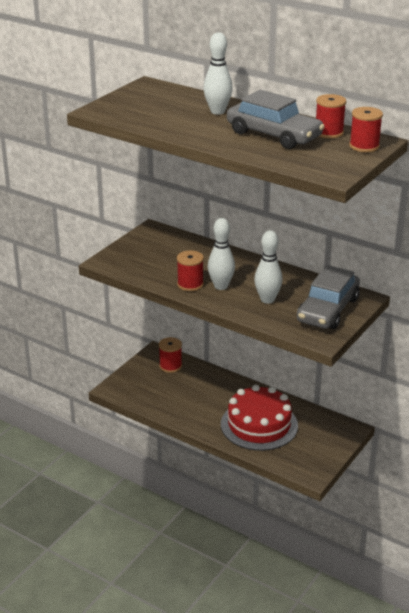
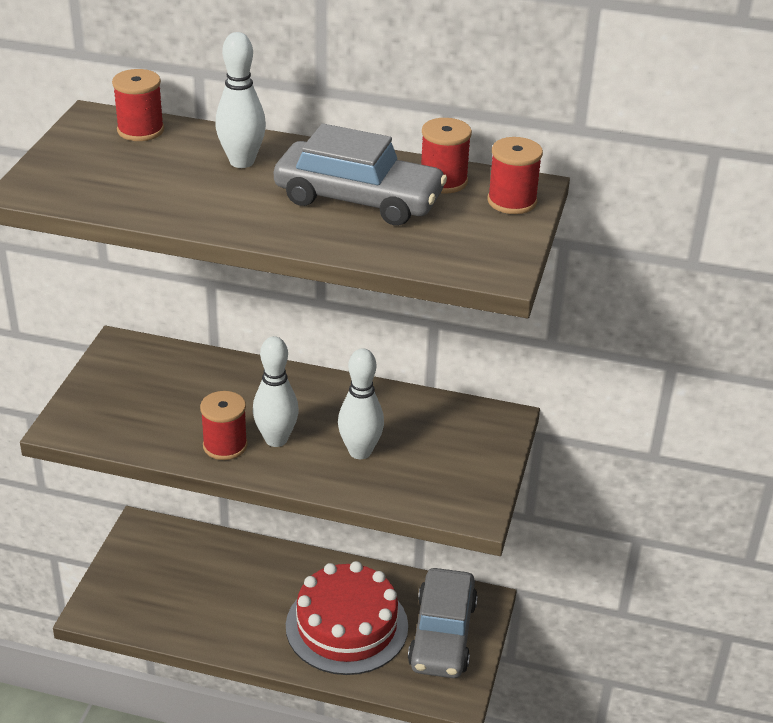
camera: 20 degrees left, 5 degrees up
red spool [159,337,182,373] -> red spool moved to [112,69,164,141]
grey car [297,265,360,329] -> grey car moved to [408,568,478,678]

